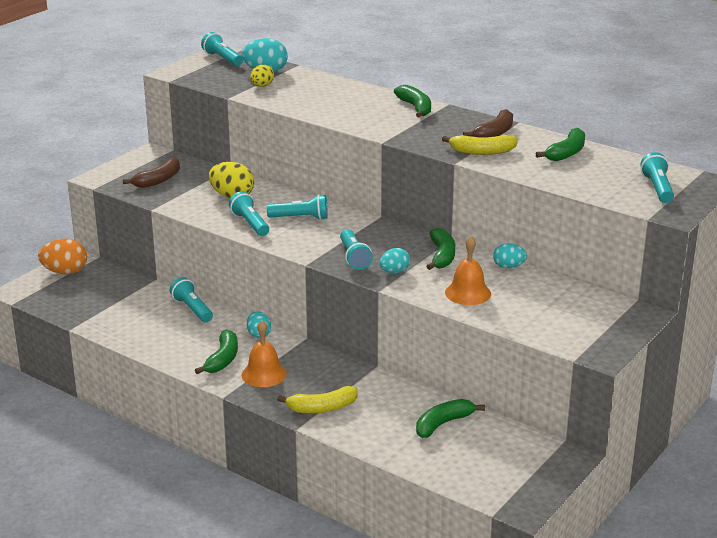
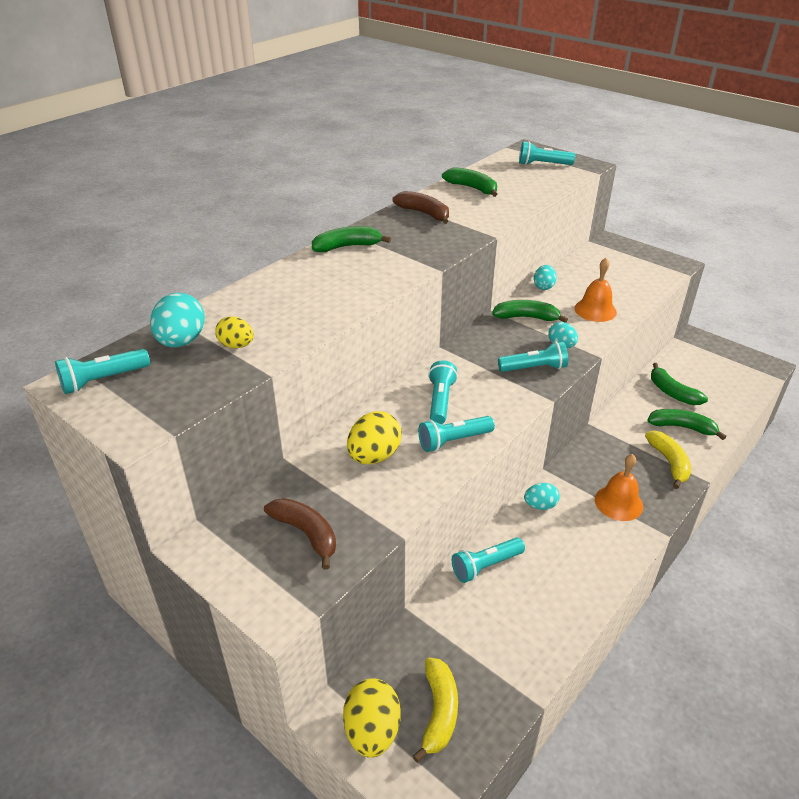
camera: 85 degrees left, 10 degrees up
orange egg [38,239,87,274] -> yellow egg [343,678,401,758]
green banana [195,329,238,374] -> green banana moved to [647,409,726,440]
yellow banana [442,135,518,155] -> yellow banana moved to [413,658,458,763]

